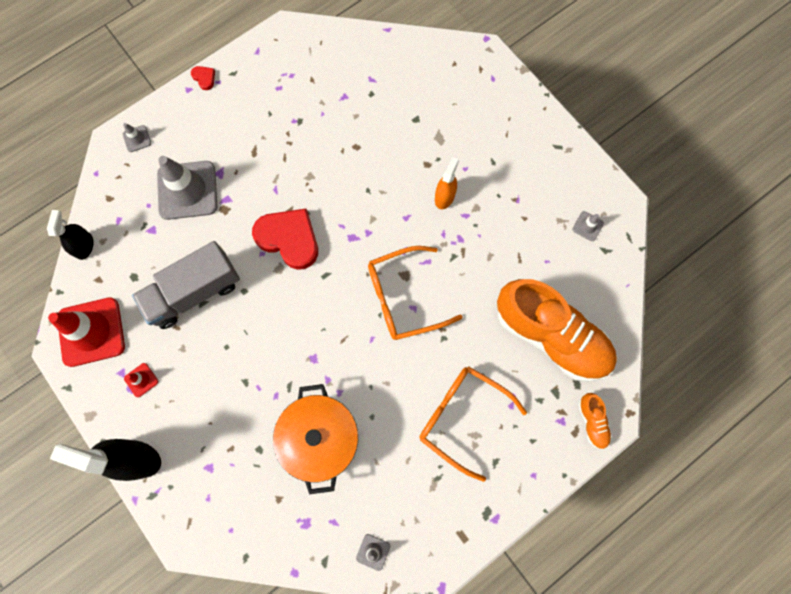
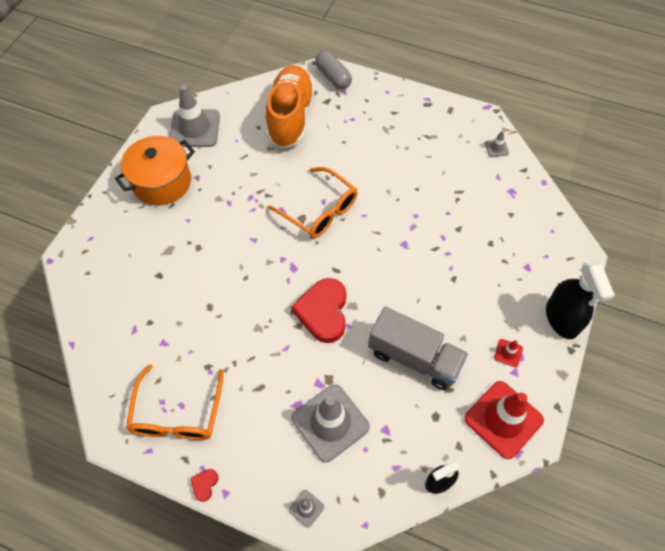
camera: 120 degrees left, 15 degrees down
orange pot [273,384,358,494] -> orange pot moved to [115,136,195,205]
orange glasses [419,366,527,482] -> orange glasses moved to [126,364,224,440]
orange spray bottle [435,157,459,209] -> none
grey traffic cone [572,211,604,241] -> grey traffic cone [169,85,220,147], size x2.33
orange shoe [578,393,612,449] -> grey capsule [315,51,352,89]

